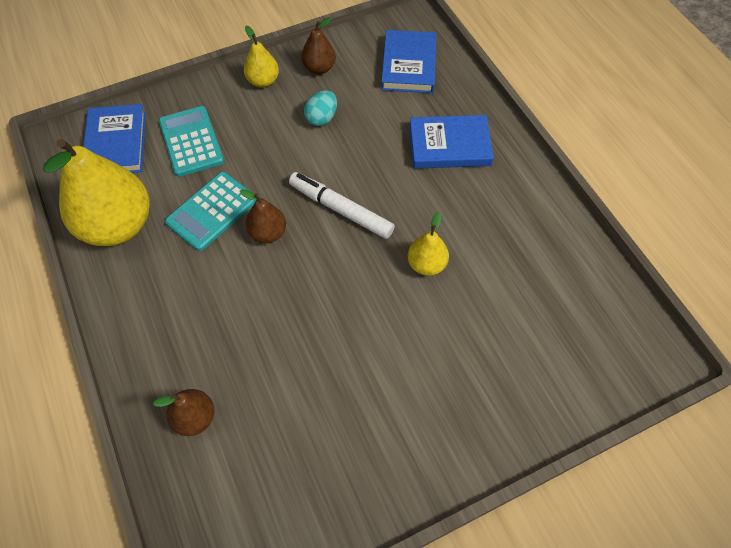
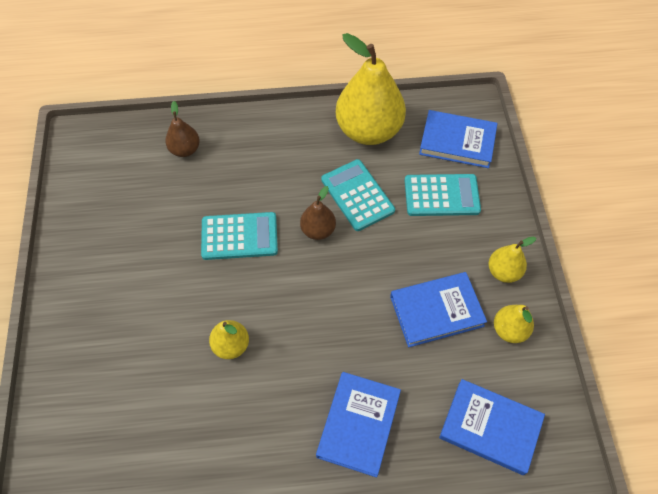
camera: 110 degrees right, 0 degrees up
white marker [289,172,395,239] -> none
brown pear [301,17,336,74] -> yellow pear [494,305,534,343]
turquoise egg [304,90,337,126] -> blue book [390,272,487,347]
none -> turquoise calculator [201,212,278,260]

